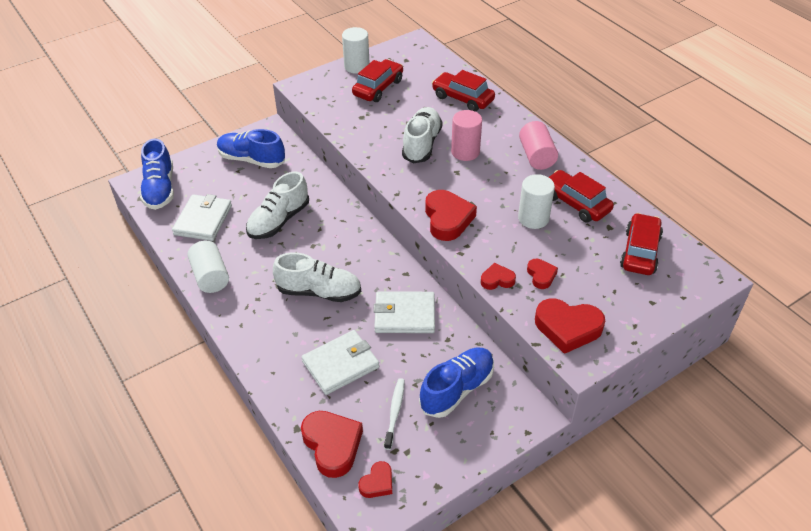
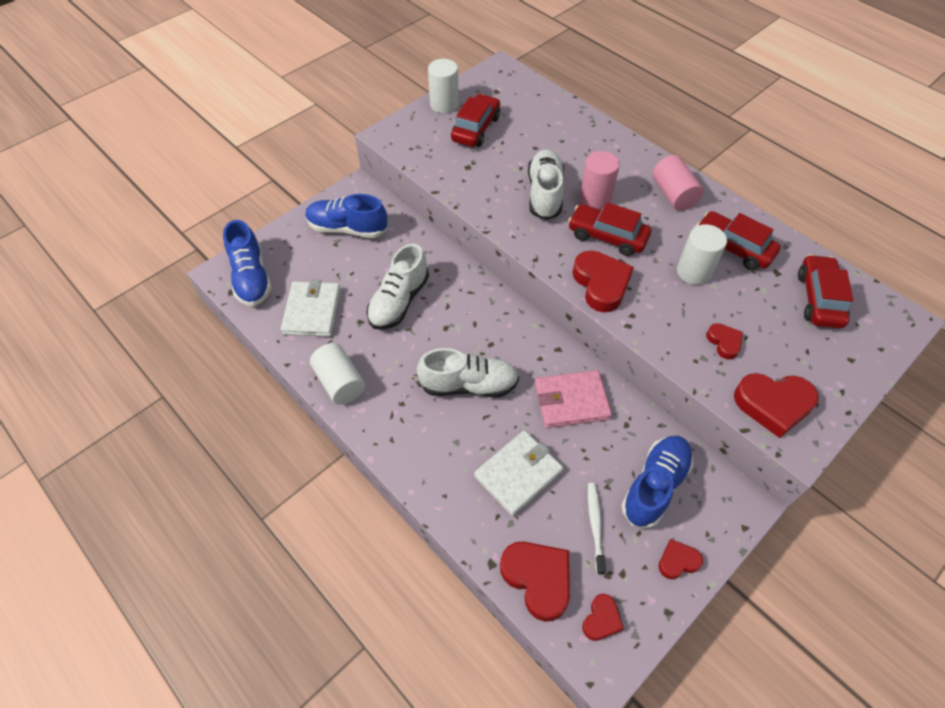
camera: 10 degrees left, 10 degrees up
white wallet [373,291,435,333] -> pink wallet [535,370,612,428]
red car [432,70,495,112] -> red car moved to [568,202,651,256]
red heart [481,263,516,290] -> red heart moved to [658,539,703,579]

